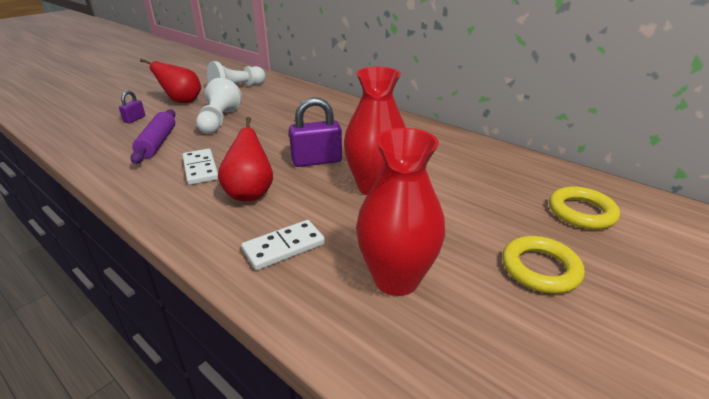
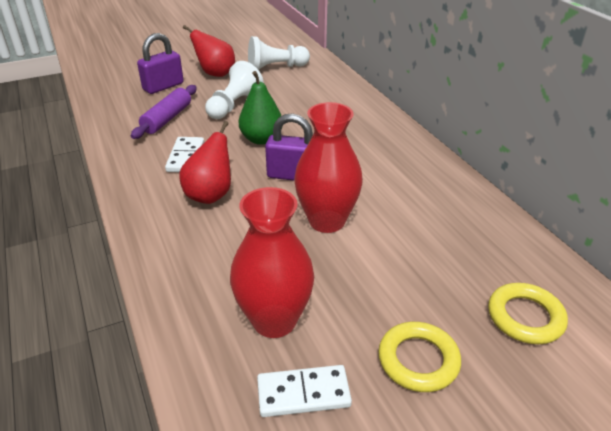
camera: 25 degrees right, 5 degrees up
purple padlock [119,91,145,123] -> purple padlock [137,33,184,94], size x1.87
white domino [241,220,325,270] -> white domino moved to [257,365,352,417]
none -> green pear [238,71,283,145]

